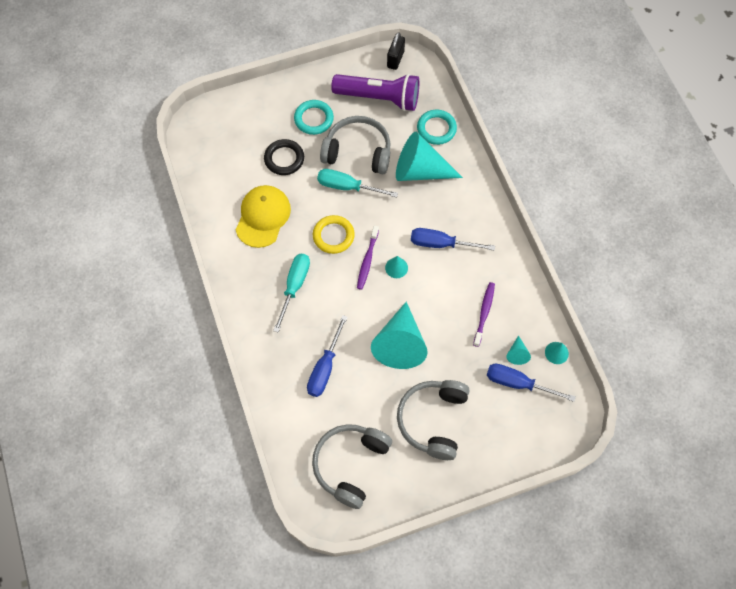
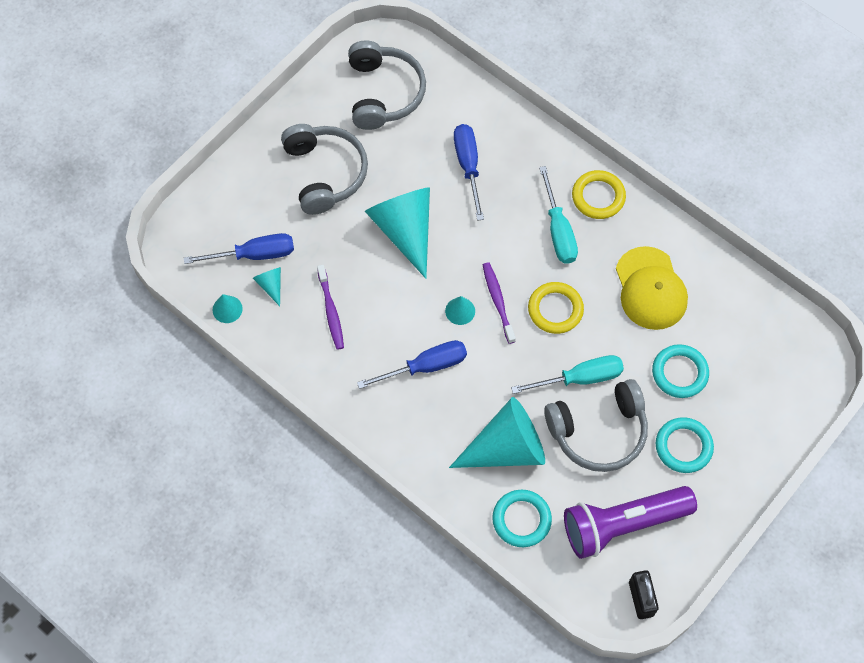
camera: 150 degrees right, 0 degrees up
black ring [264,139,304,175] -> turquoise ring [652,344,709,398]
none -> yellow ring [572,170,626,219]

